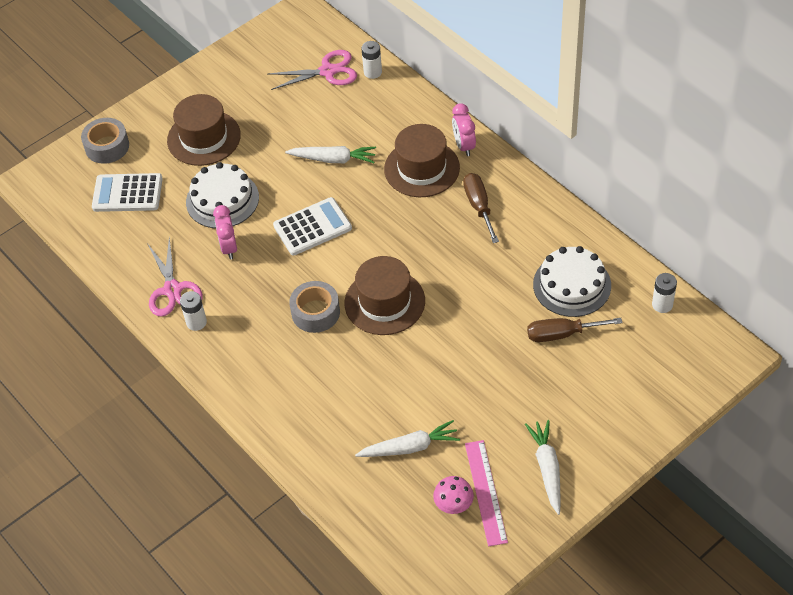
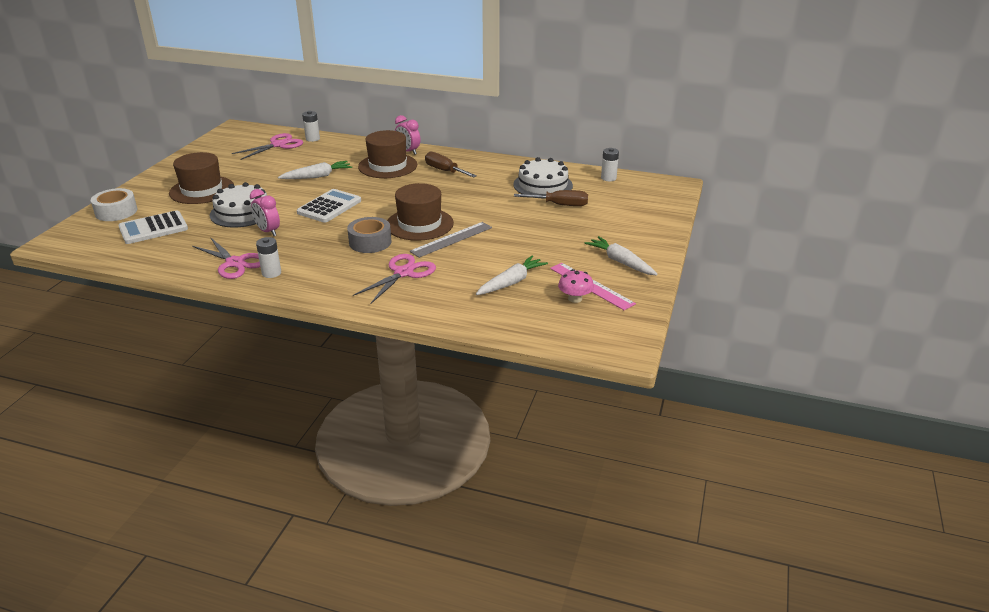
camera: 35 degrees left, 20 degrees down
grey tape [81,118,129,164] -> white tape [91,188,137,221]
brown screwdriver [527,318,623,342] -> brown screwdriver turned 135 degrees counterclockwise [514,190,588,206]
none -> pink scissors [353,254,436,304]
none -> grey ruler [410,222,492,258]

